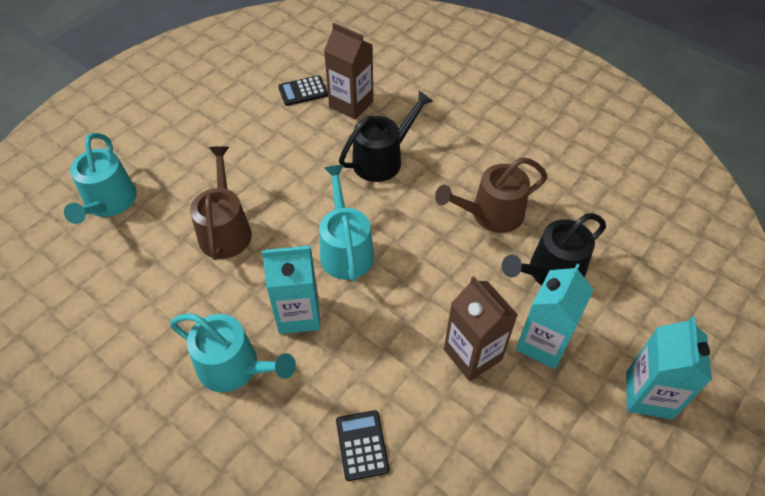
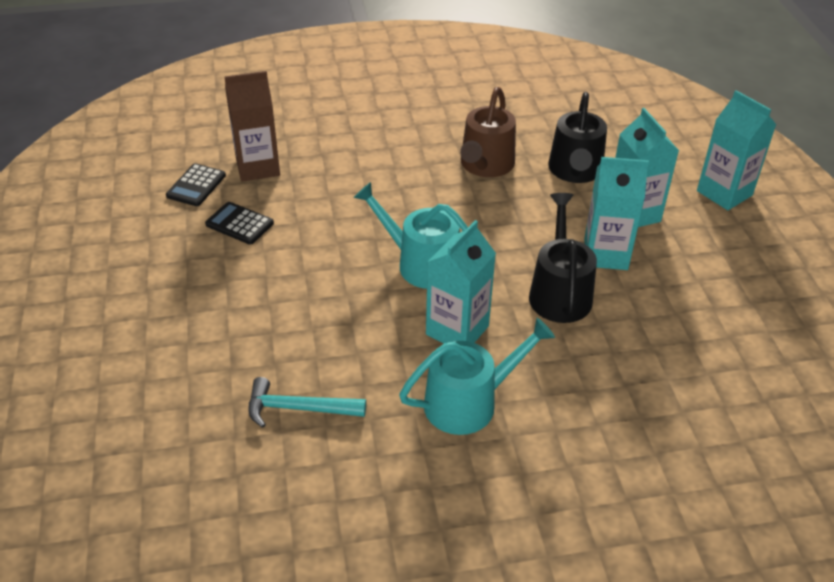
camera: 50 degrees left, 10 degrees down
turquoise watering can [64,133,137,224] -> none
brown watering can [190,146,252,260] -> none
black calculator [336,410,389,481] -> black calculator moved to [205,202,274,245]
black watering can [339,91,434,182] -> black watering can moved to [529,193,597,323]
brown carton [444,276,518,381] -> turquoise carton [584,157,649,270]
none -> turquoise hammer [249,377,366,428]

